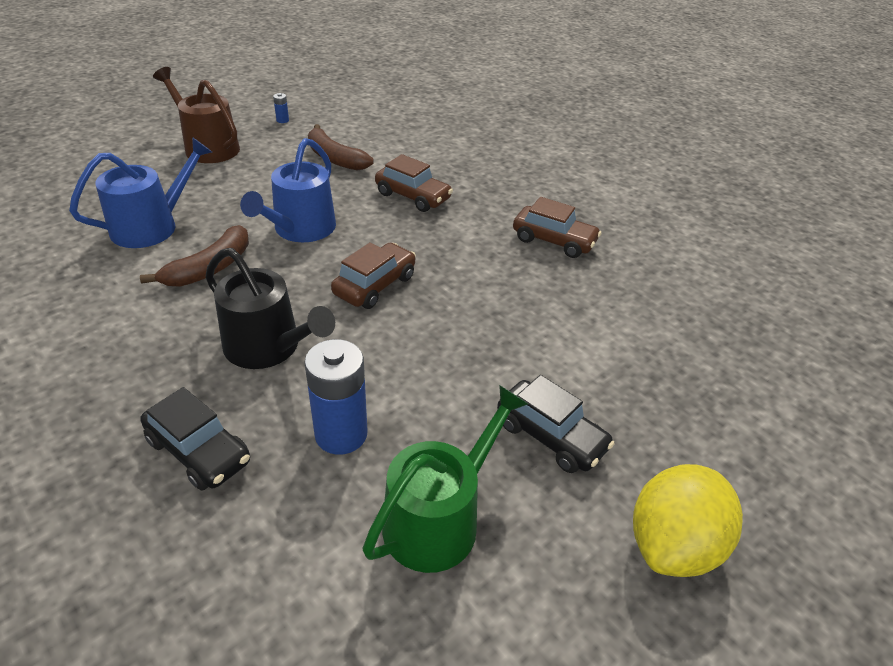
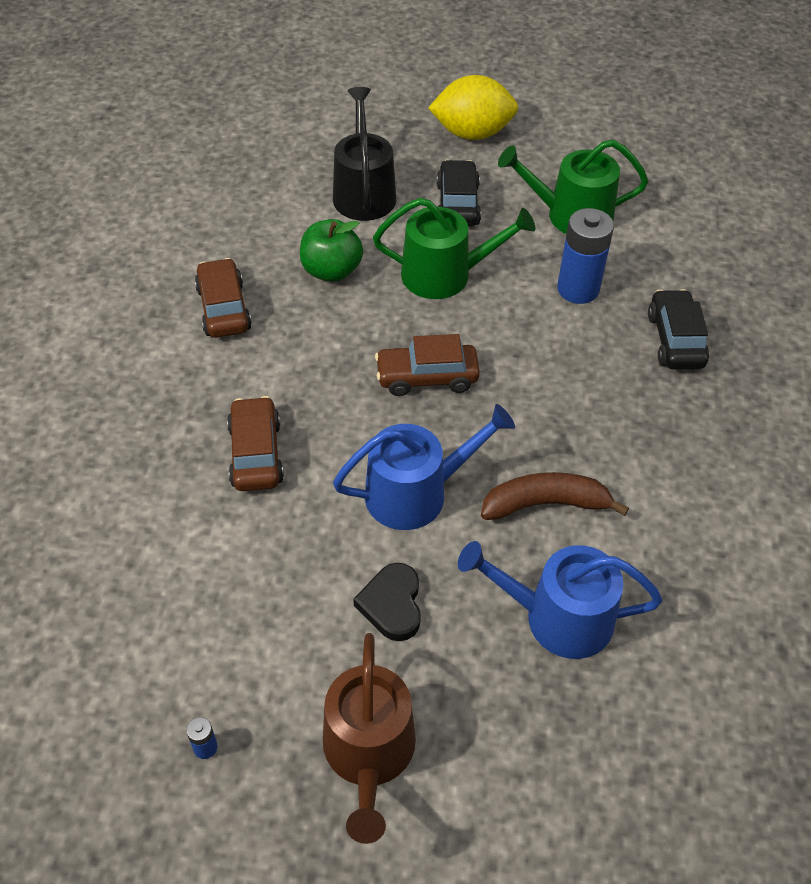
camera: 130 degrees left, 10 degrees up
black watering can [205,248,335,369] -> black watering can moved to [333,87,396,221]
brown banana [308,124,374,170] -> none
none -> green apple [300,219,363,282]
none -> black heart [353,563,421,641]
none -> green watering can [373,198,535,299]

